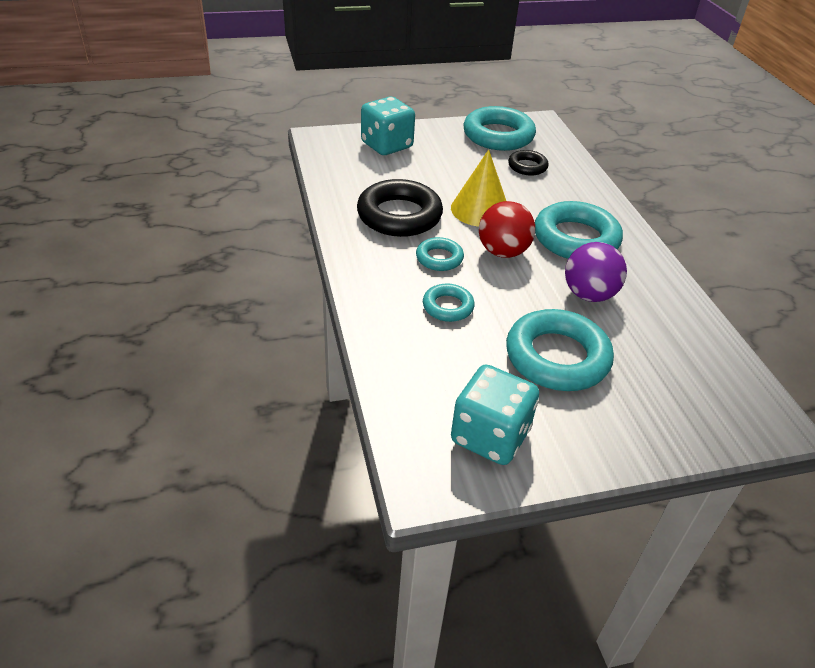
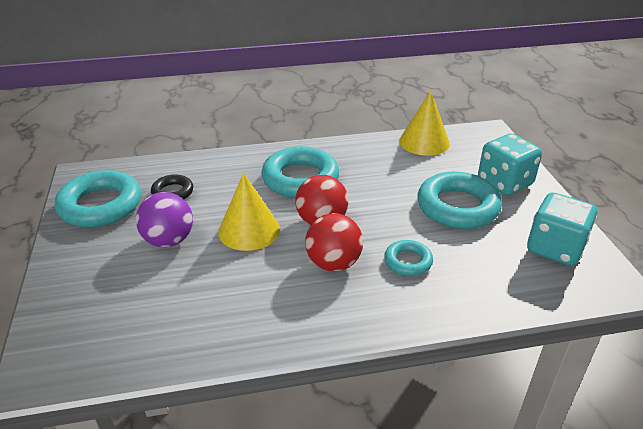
camera: 85 degrees left, 5 degrees down
black ring [357,179,443,237] -> none
turquoise dice [361,97,415,155] -> turquoise dice moved to [478,133,542,195]
turquoise ring [416,237,464,271] -> red ball [305,213,363,271]
purple ball [565,242,627,302] -> purple ball moved to [136,192,193,247]
none -> yellow cone [399,91,450,156]

